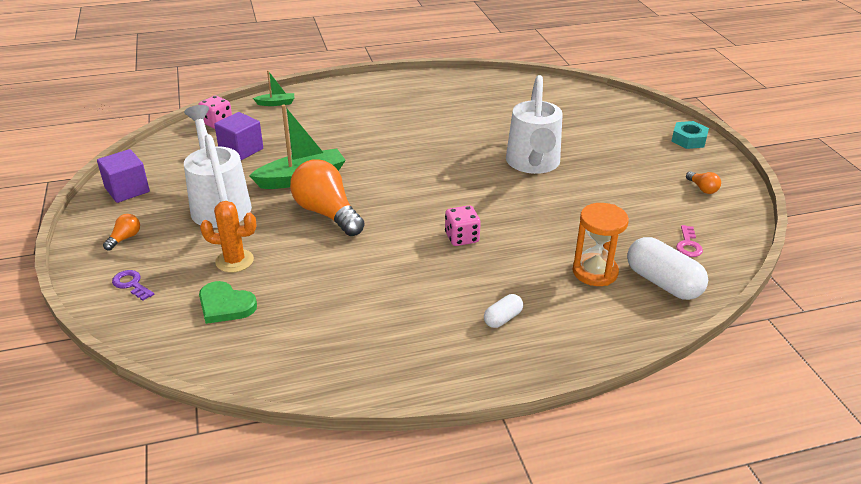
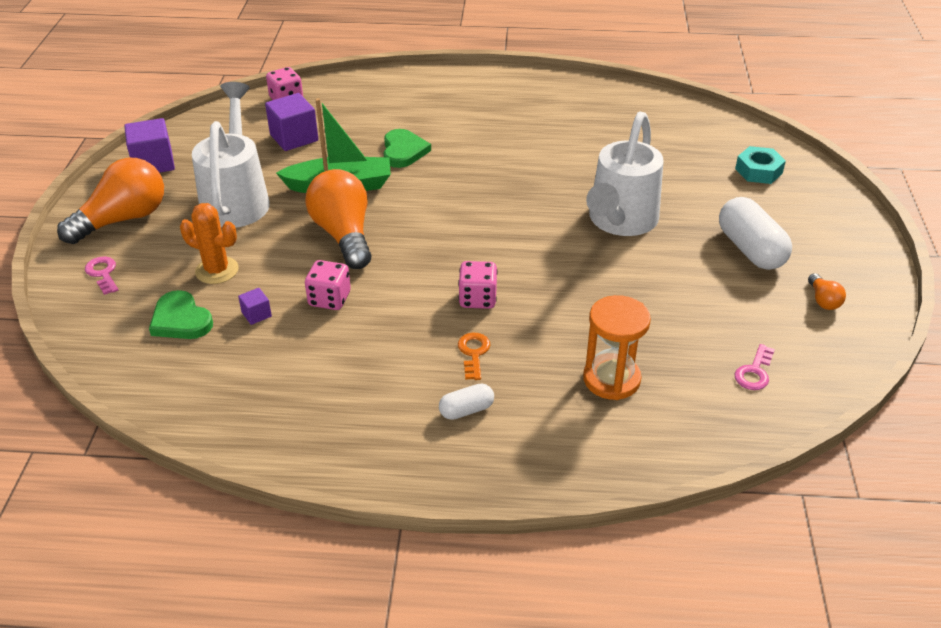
camera: 20 degrees right, 5 degrees up
orange light bulb [103,214,140,251] -> orange light bulb [57,158,164,244], size x2.29
purple key [112,270,154,301] -> pink key [85,256,118,295]
green boat [253,70,294,106] -> none
white capsule [627,237,708,300] -> white capsule moved to [719,197,792,270]
turquoise nut [672,121,709,149] -> turquoise nut moved to [735,146,786,184]
none -> purple cube [238,288,272,325]
none -> pink dice [305,260,351,310]
none -> green heart [384,129,431,168]
none -> orange key [458,333,490,380]

